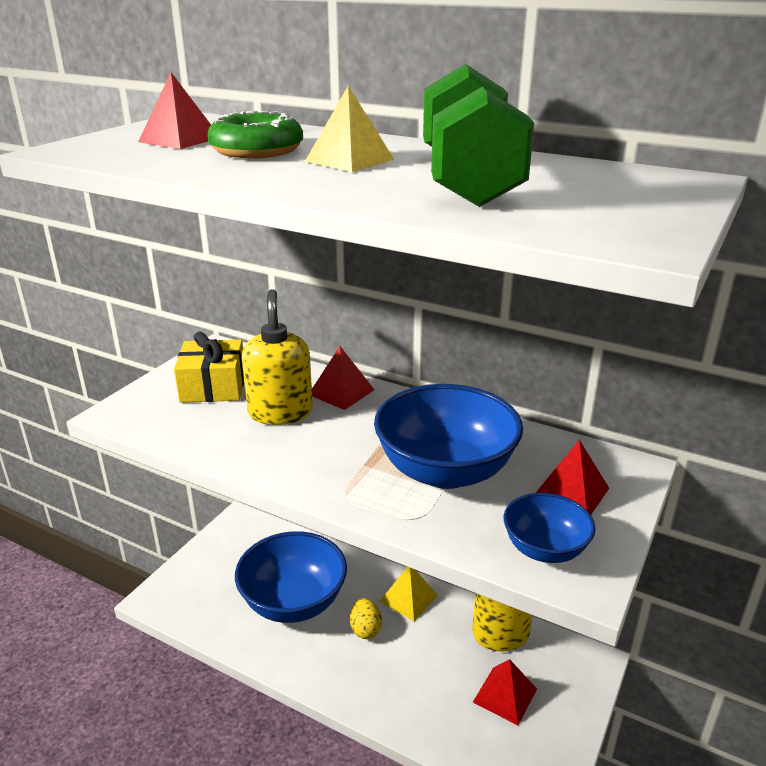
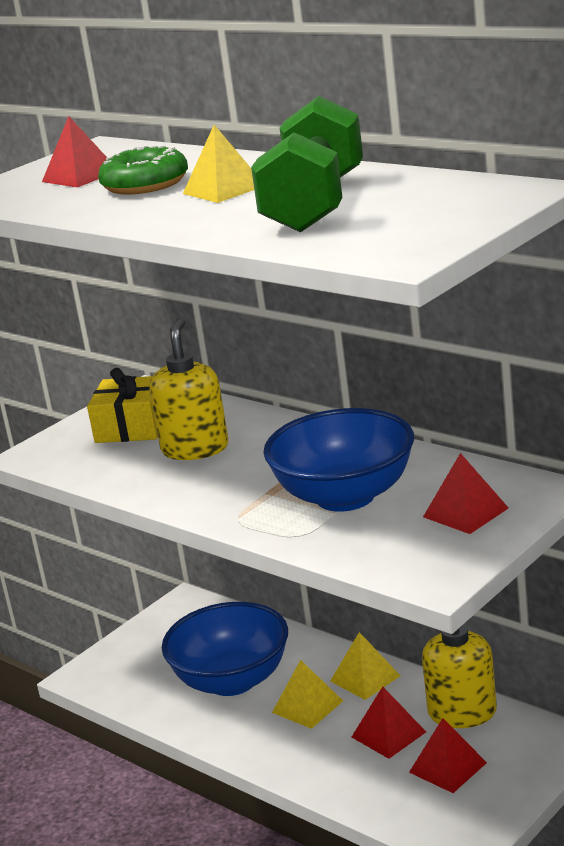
camera: 15 degrees right, 5 degrees down
red pyramid [312,346,374,410] -> red pyramid moved to [352,686,426,759]
yellow egg [350,598,382,639] -> yellow pyramid [272,660,343,729]
blue bowl [504,493,596,563] -> none

